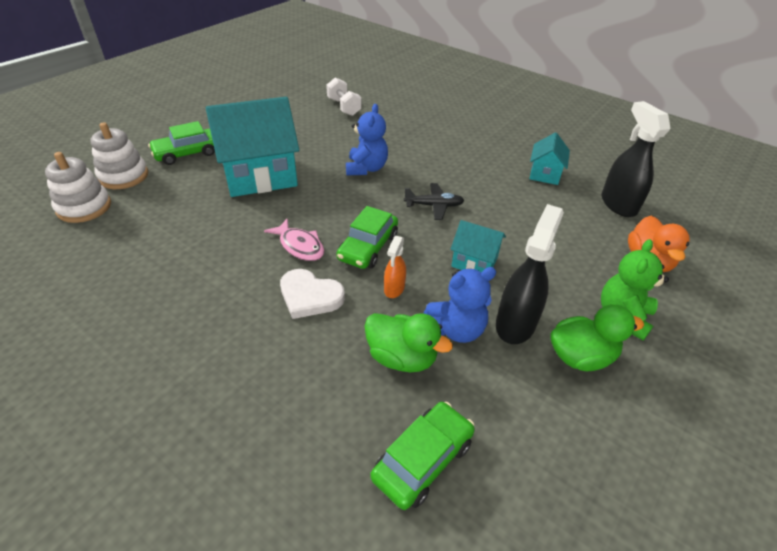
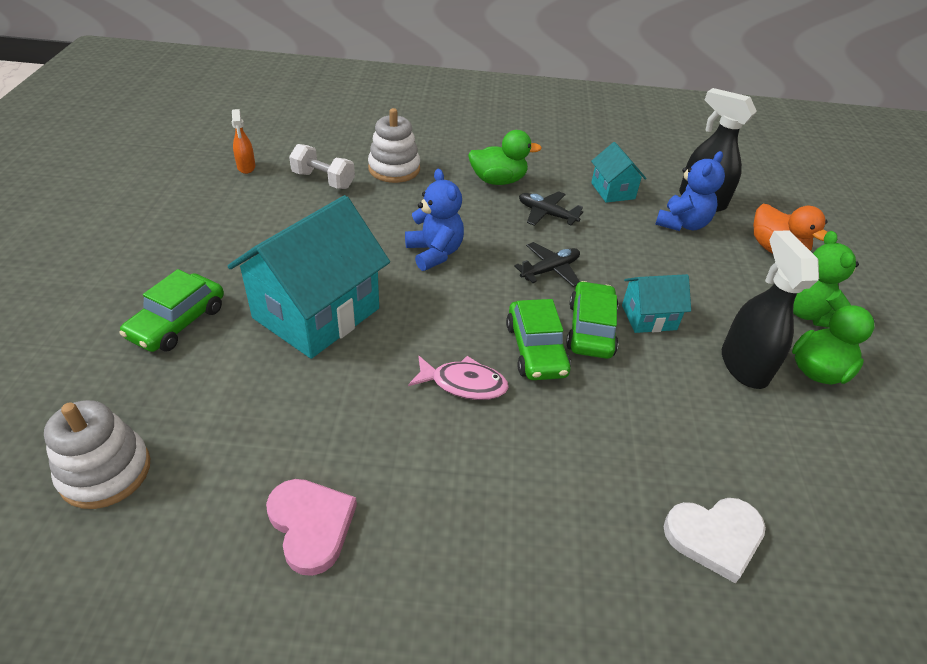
camera: 35 degrees left, 0 degrees up
white stacking toy [90,122,148,189] -> white stacking toy moved to [368,108,420,183]
white heart [280,269,345,319] -> white heart moved to [663,498,766,583]
green duck [364,313,453,372] -> green duck moved to [468,130,542,185]
green car [370,402,475,510] -> green car moved to [566,281,618,359]
orange spray bottle [384,236,406,298] -> orange spray bottle moved to [232,109,255,174]
blue teddy bear [423,267,497,343] -> blue teddy bear moved to [655,151,725,231]
none -> pink heart [266,479,357,576]
none -> black plane [519,191,583,226]

